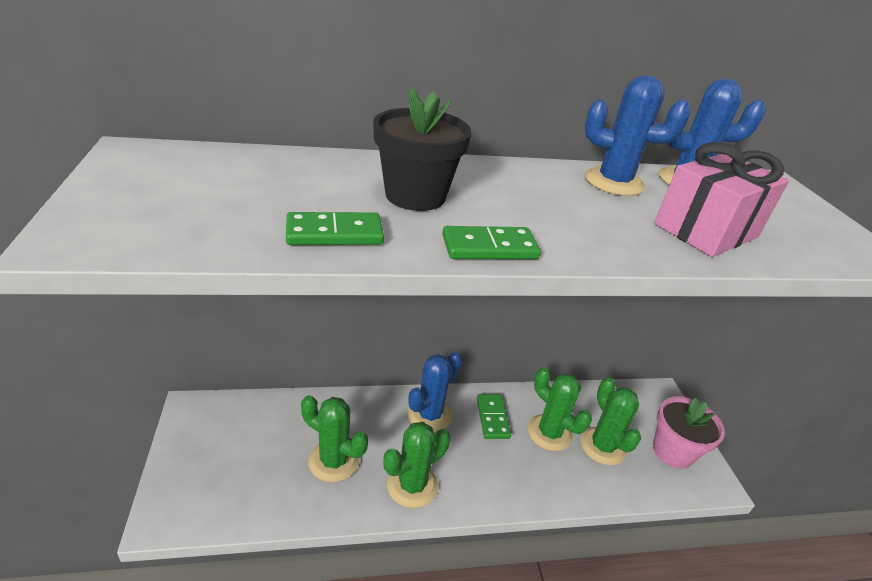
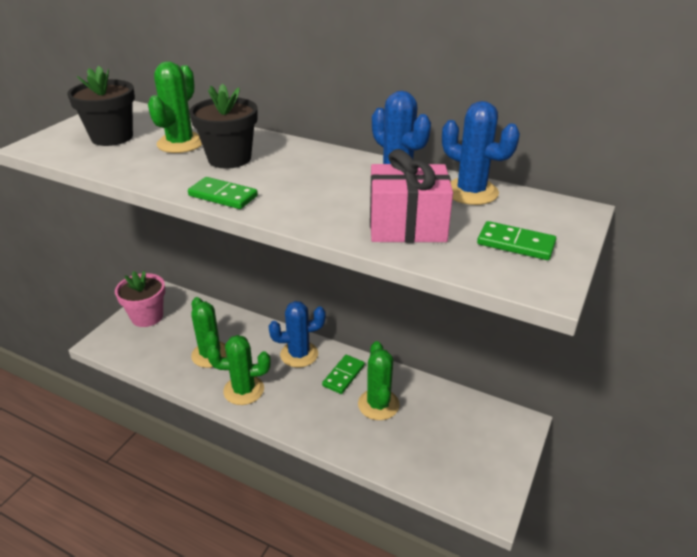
camera: 40 degrees right, 0 degrees up
green domino [286,212,384,245] -> green domino moved to [477,221,557,260]
green cactus [580,377,641,465] -> green cactus moved to [148,62,202,153]
pink flower pot [653,396,725,469] -> pink flower pot moved to [115,271,165,327]
none -> black flower pot [67,66,135,146]

